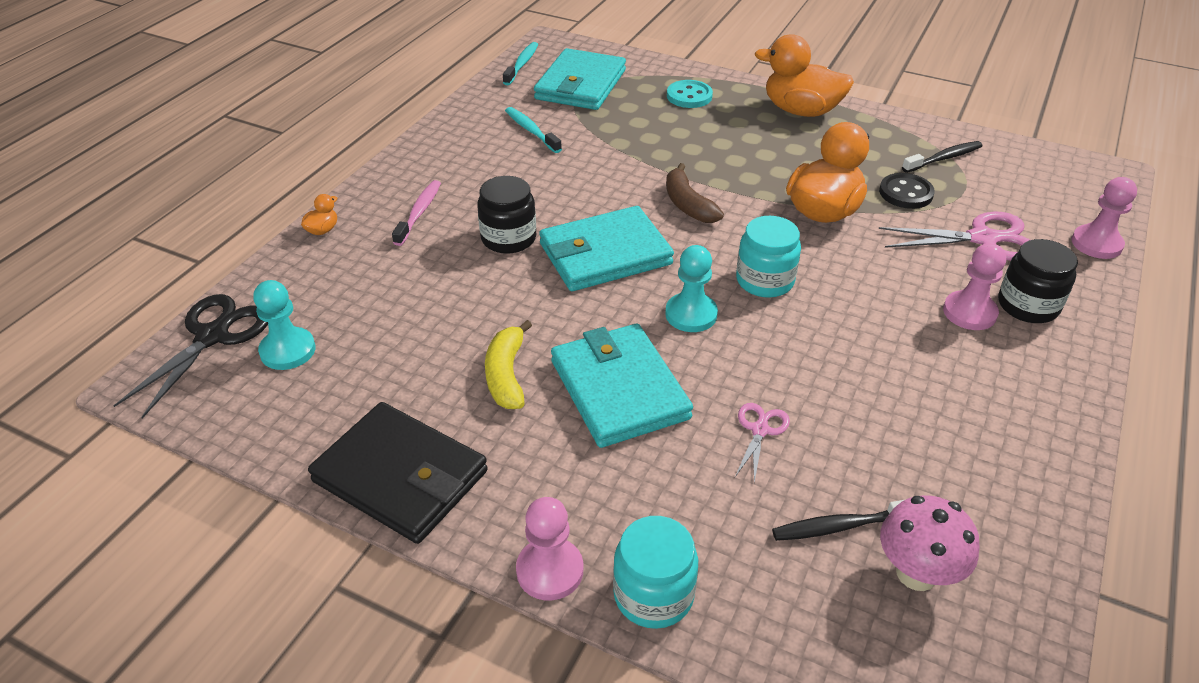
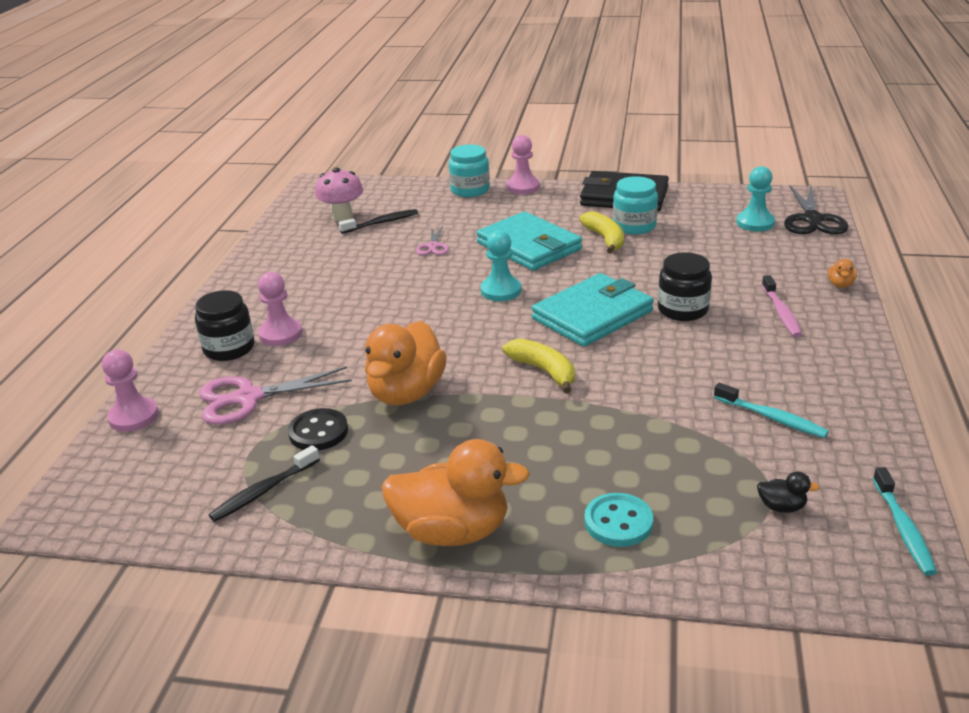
camera: 165 degrees right, 10 degrees down
turquoise wallet [534,48,626,110] -> black duck [757,472,820,513]
brown banana [666,163,724,223] -> yellow banana [503,338,575,393]
turquoise jar [736,216,801,298] -> turquoise jar moved to [613,176,658,235]

